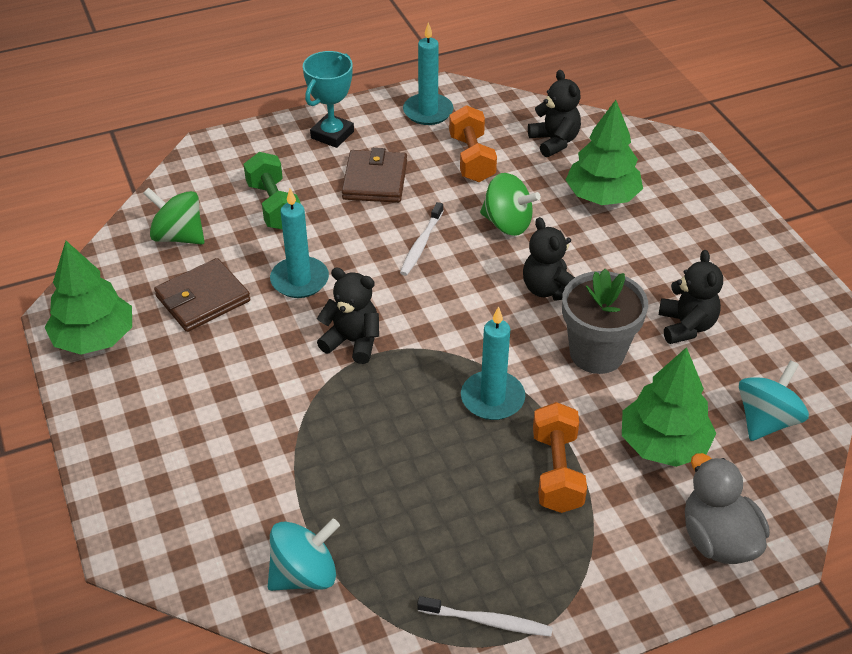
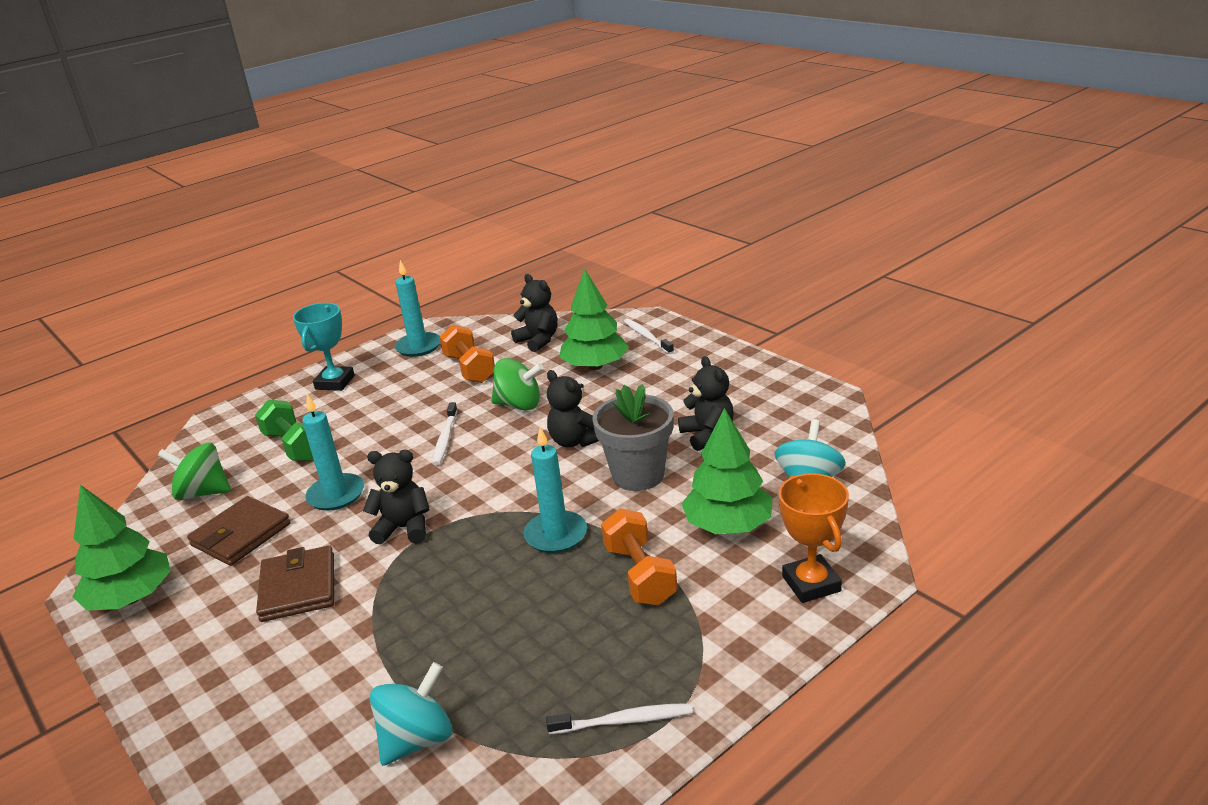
camera: 15 degrees left, 15 degrees down
brown wallet [342,148,407,203] -> brown wallet moved to [256,546,334,622]
grey duck [685,453,770,564] -> orange trophy [779,473,849,603]
none -> white toothbrush [624,319,674,354]

